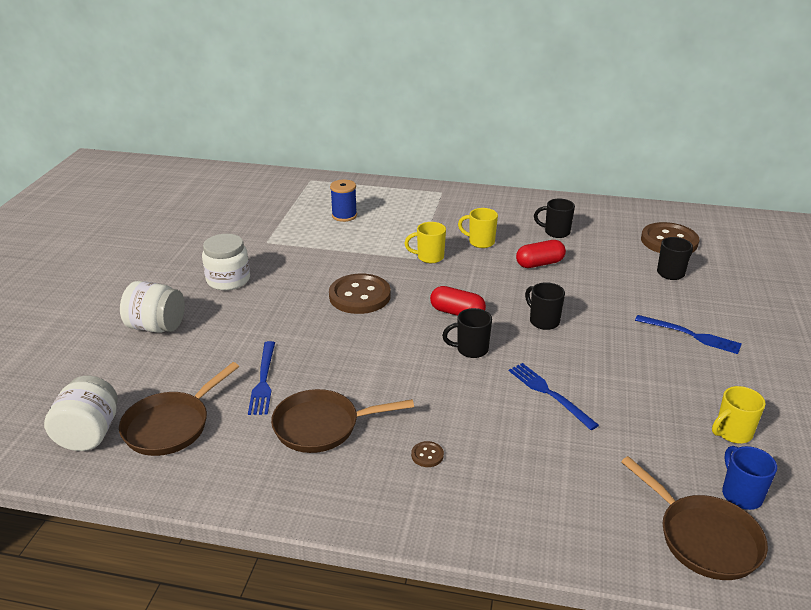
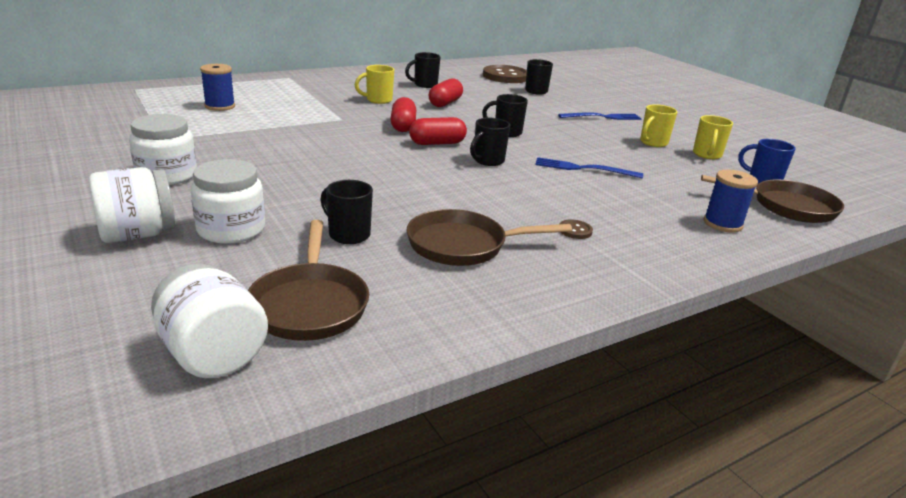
camera: 45 degrees left, 5 degrees down
blue fork [248,341,275,415] -> black mug [320,180,373,244]
brown pan [271,389,414,453] -> brown pan turned 45 degrees clockwise [406,209,572,266]
brown button [329,274,391,314] -> none
yellow mug [405,222,446,263] -> yellow mug moved to [640,104,678,147]
none -> white jar [191,159,265,244]
none -> red capsule [390,97,416,132]
none -> blue spool [704,170,758,233]

